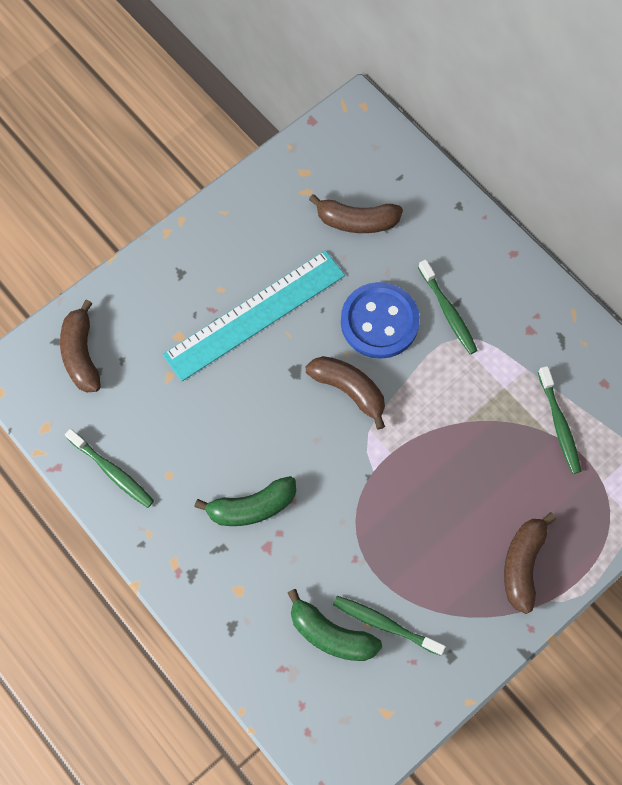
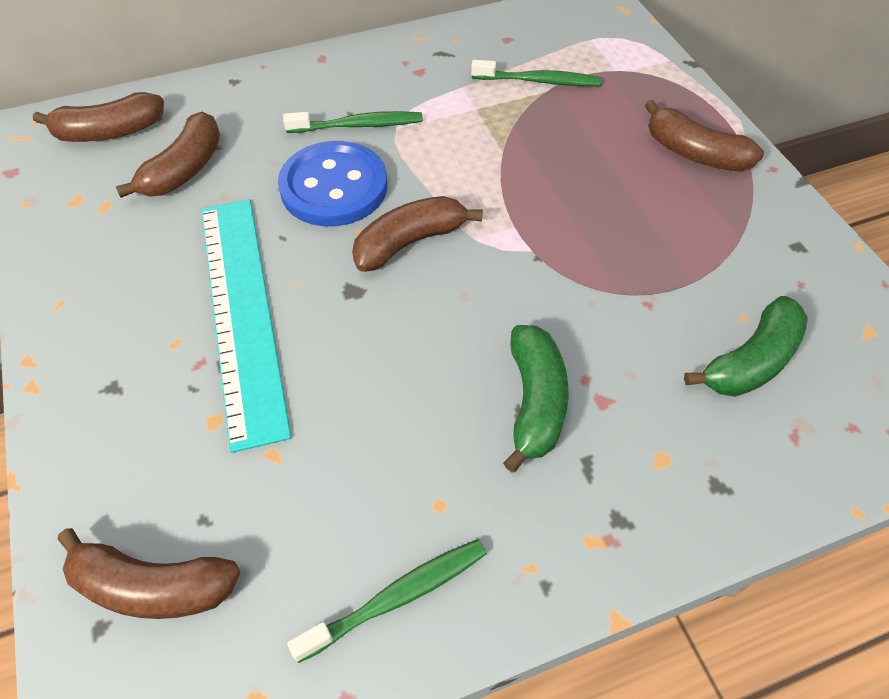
camera: 70 degrees left, 15 degrees down
green toothbrush [333,596,446,655] -> none
none -> brown banana [33,92,164,142]

